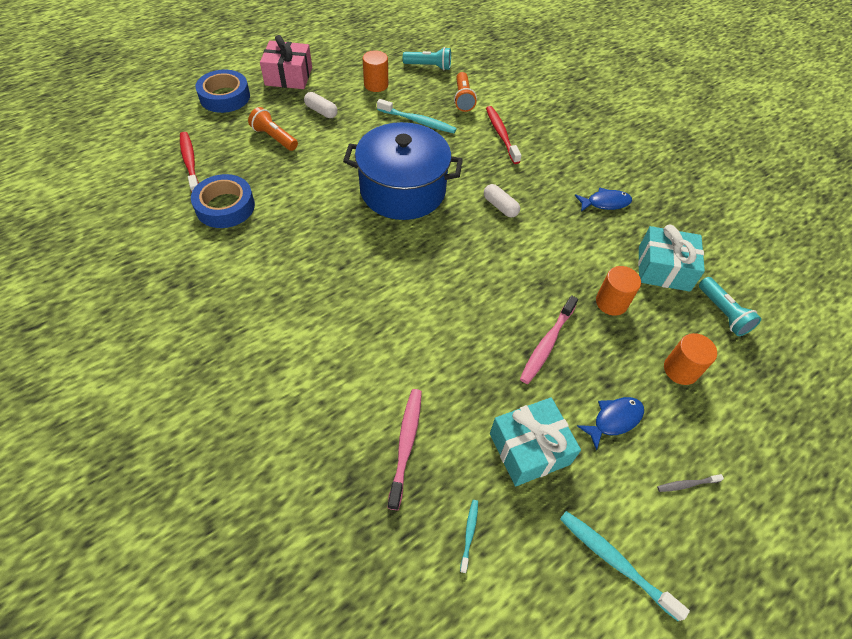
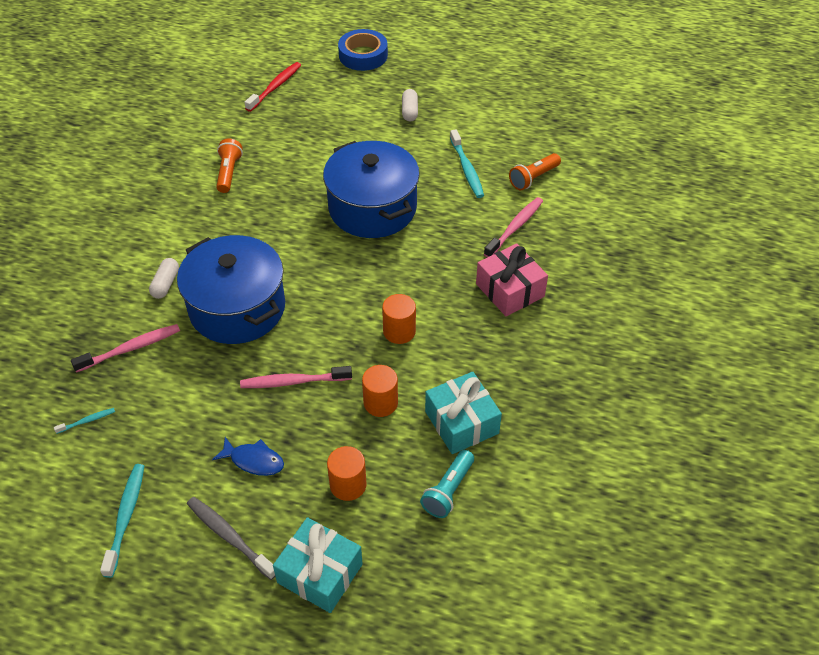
camera: 55 degrees right, 5 degrees down
blue tape [191,174,255,228] -> none
orange flashlight [248,107,298,151] -> orange flashlight moved to [216,139,243,193]
pink gift [260,35,312,89] -> pink gift moved to [476,243,548,316]
orange cylinder [363,50,388,92] -> orange cylinder moved to [382,294,416,344]
turquoise flashlight [403,47,451,70] -> none
white capsule [484,184,520,218] -> white capsule moved to [149,258,179,299]
red toothbrush [486,106,522,164] -> pink toothbrush [484,197,543,257]
turquoise gift [490,397,581,486] -> turquoise gift moved to [273,517,363,613]
blue fish [574,187,632,212] -> none
grey toothbrush [657,474,724,492] -> grey toothbrush [187,497,276,580], size x1.92
none -> blue pot [177,235,285,344]

